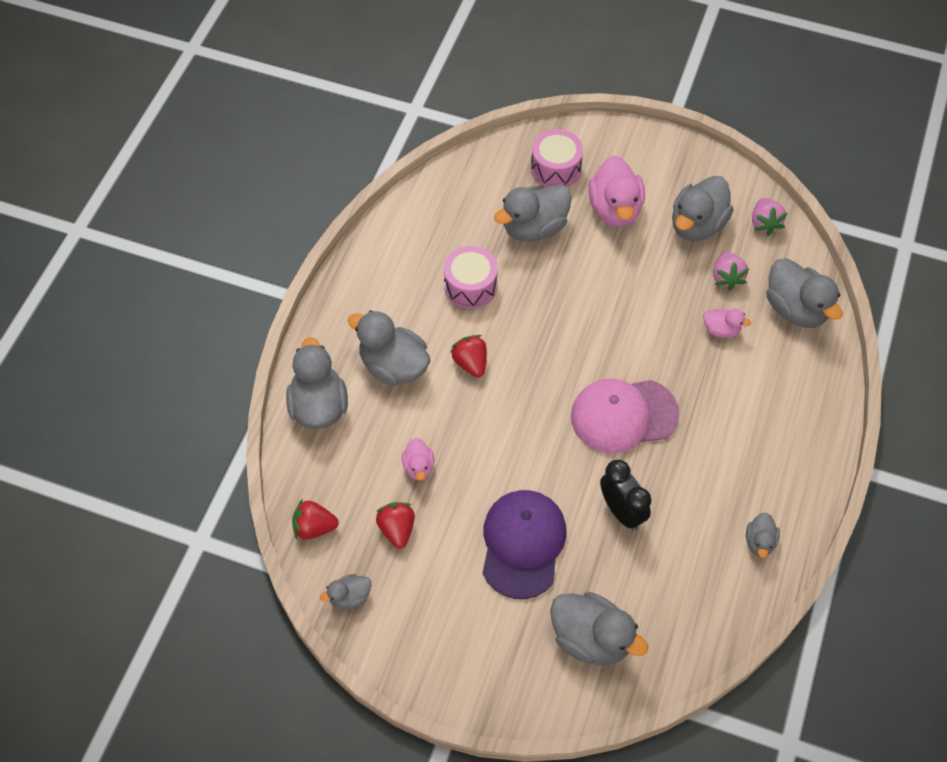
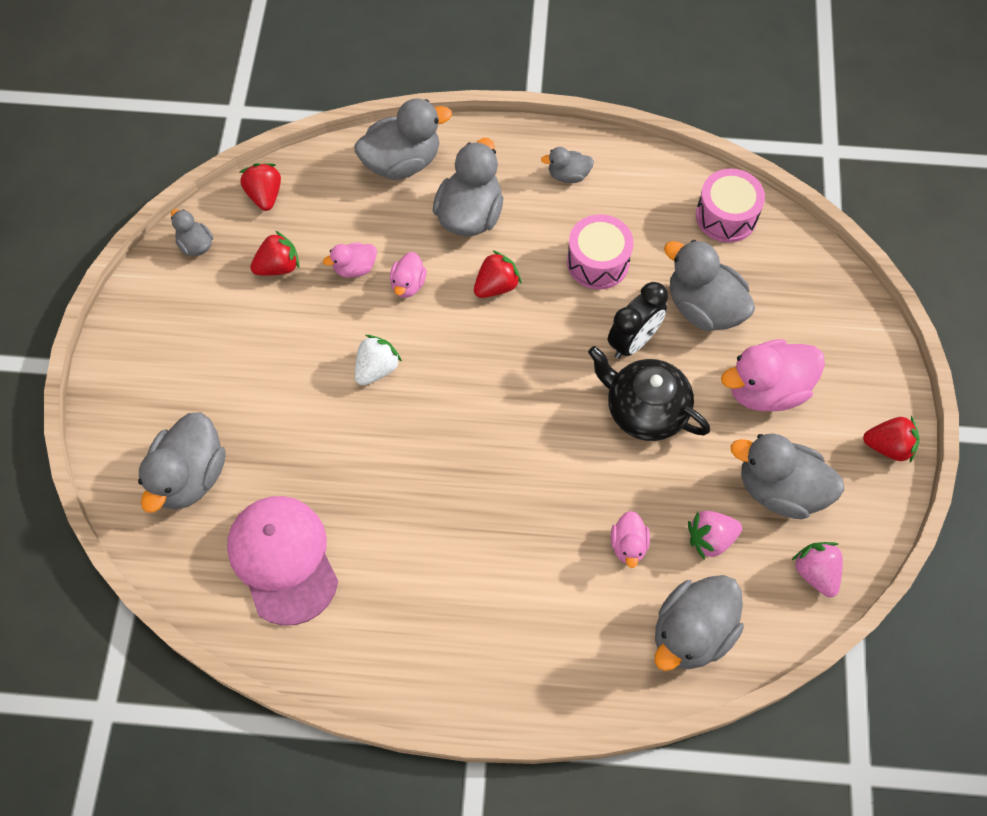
camera: 75 degrees right, 5 degrees up
purple cap [483,490,566,599] -> none
pink drum [531,129,583,187] -> pink drum moved to [696,168,765,243]
pink cap [571,379,679,453] -> pink cap moved to [227,496,338,626]
black clock [600,460,651,530] -> black clock moved to [608,282,668,359]
grey duck [746,513,780,558] -> grey duck moved to [541,147,594,183]
pink strawberry [752,198,787,236] -> pink strawberry turned 90 degrees clockwise [792,542,843,597]
none -> white strawberry [355,335,402,385]
none -> pink duck [390,252,426,298]
none -> black teapot [588,346,710,441]
none -> red strawberry [863,416,920,462]

